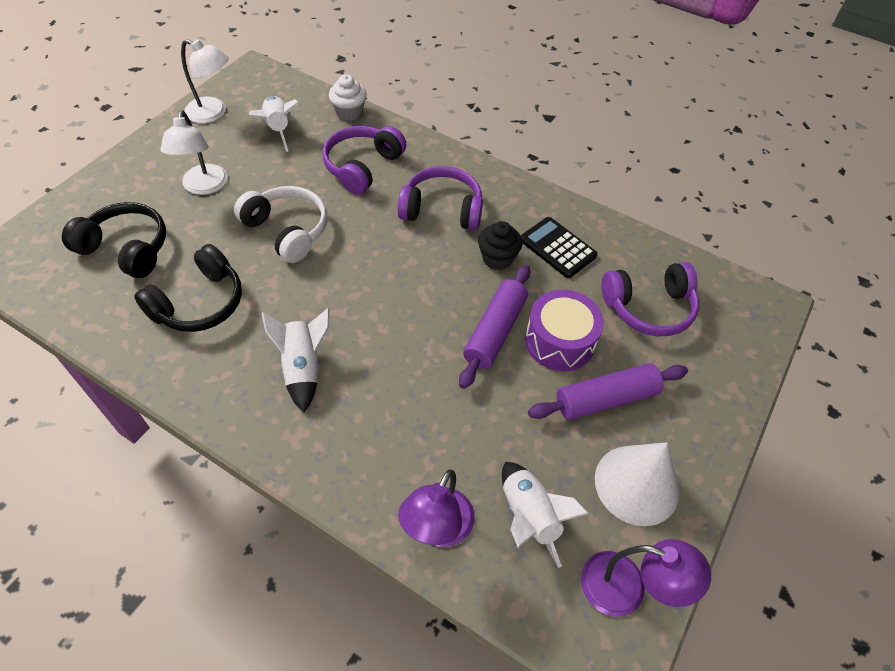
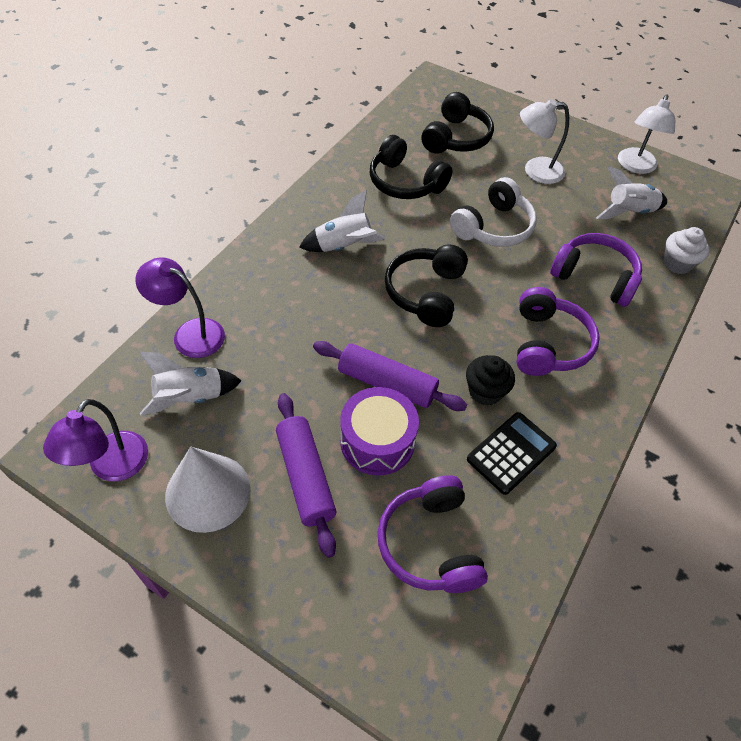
camera: 90 degrees right, 0 degrees up
none -> black headphones [385,244,468,327]

